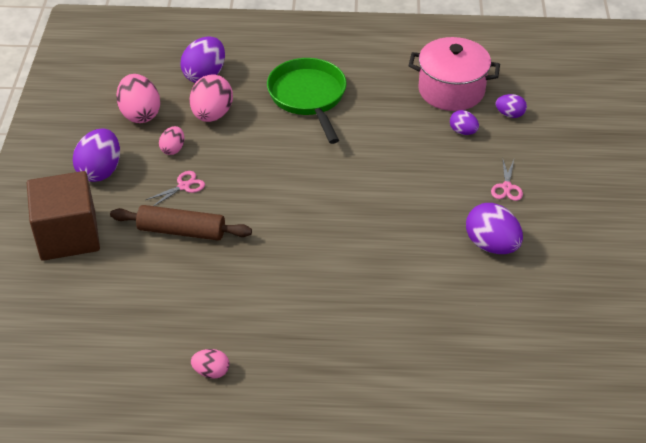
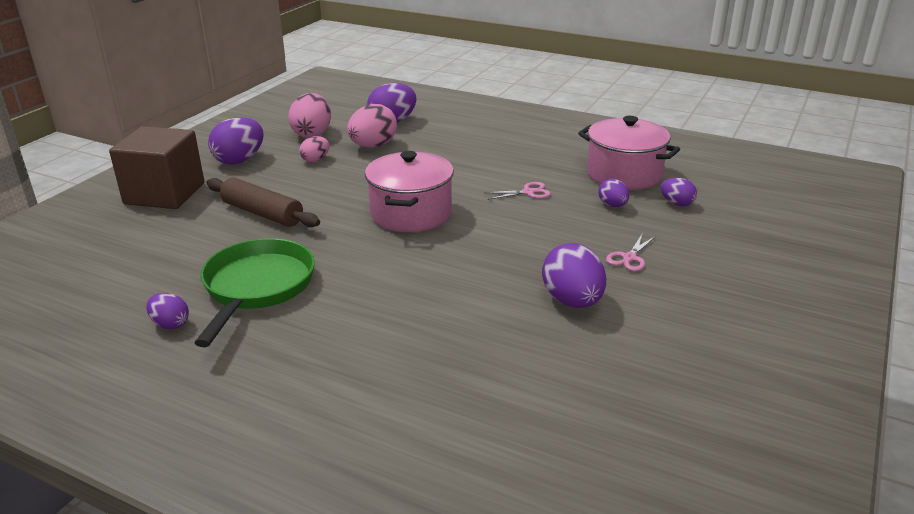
camera: 25 degrees right, 15 degrees down
pink scissors [146,171,205,206] -> pink scissors moved to [485,182,551,200]
pink egg [191,349,229,379] -> purple egg [146,293,189,329]
green pan [267,58,347,144] -> green pan moved to [195,238,315,347]
none -> pink pot [365,151,454,232]

